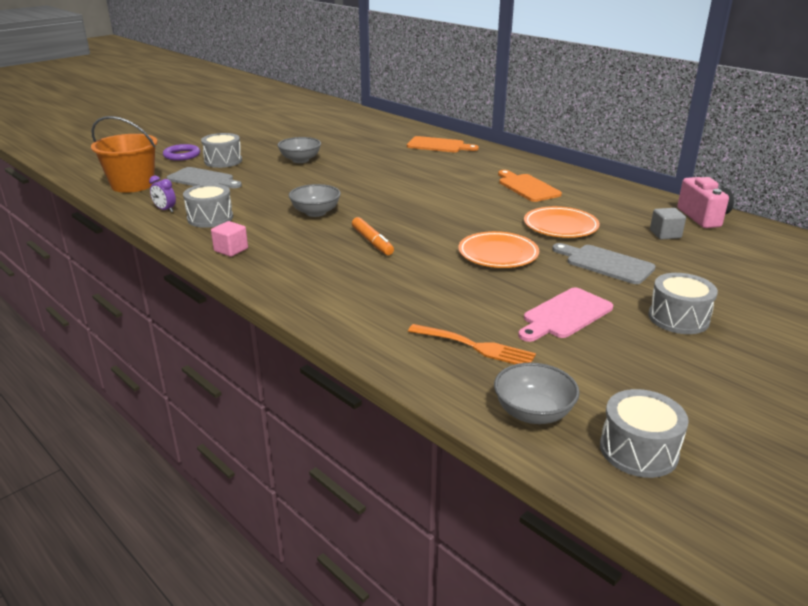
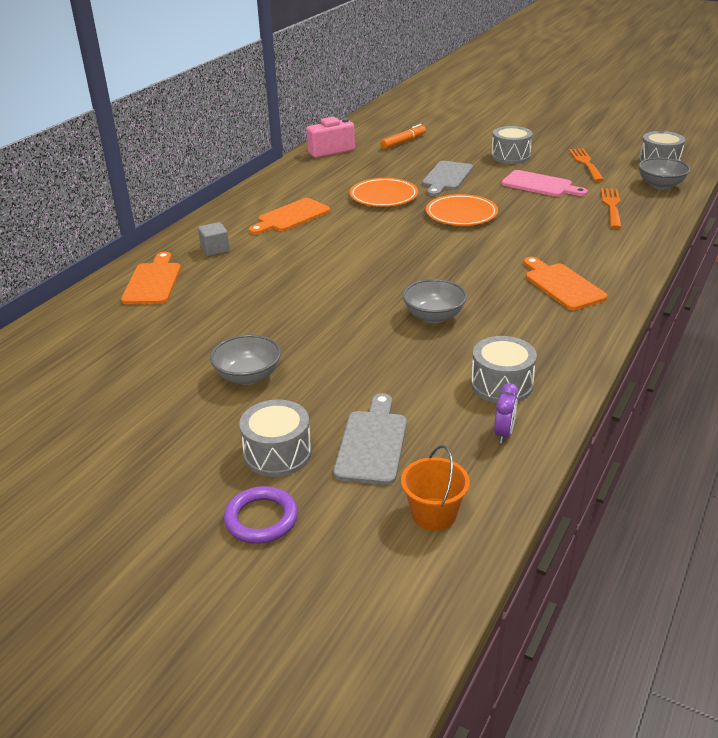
camera: 105 degrees left, 5 degrees up
orange bucket [91,116,158,193] -> orange bucket [401,445,470,531], size x0.59
pink cube [211,221,248,257] -> none
orange marker [352,217,394,255] -> orange marker moved to [380,124,426,149]
grey cube [650,208,686,240] -> grey cube moved to [198,222,230,257]
none -> orange cutting board [524,257,607,310]
none -> orange fork [569,148,604,182]

